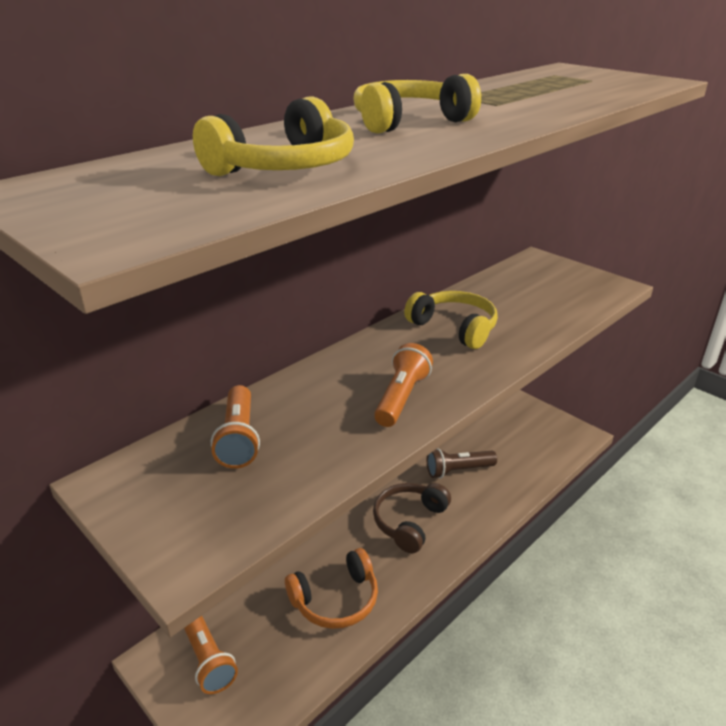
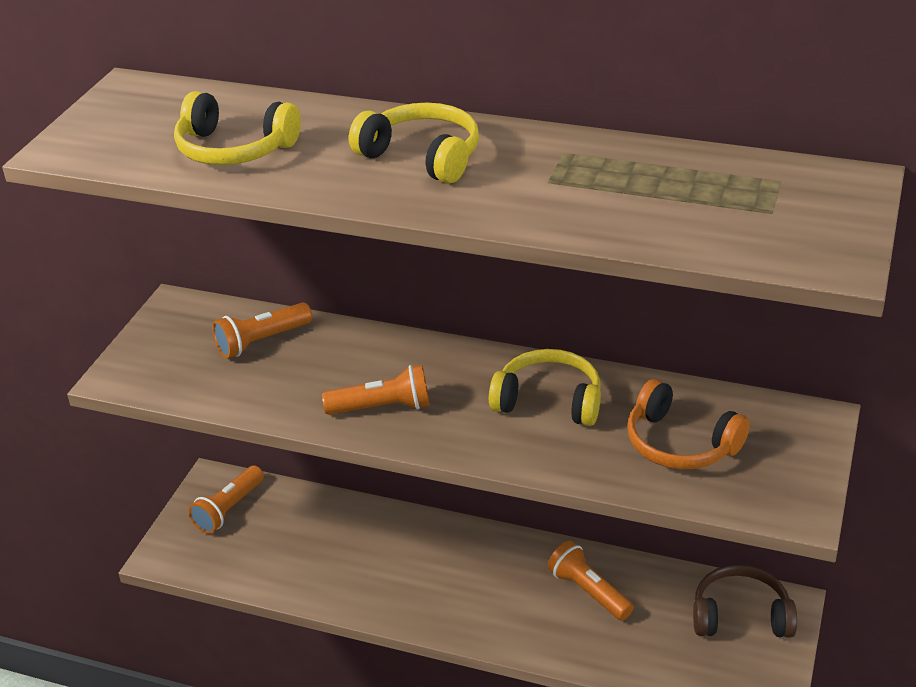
camera: 65 degrees right, 5 degrees up
orange headphones [285,548,378,629] -> orange headphones moved to [627,379,750,469]
brown headphones [373,483,451,553] -> brown headphones moved to [693,565,797,638]
yellow headphones [404,291,498,349] -> yellow headphones turned 90 degrees counterclockwise [489,349,601,426]
brown flashlight [427,448,497,478] -> orange flashlight [547,541,634,621]

